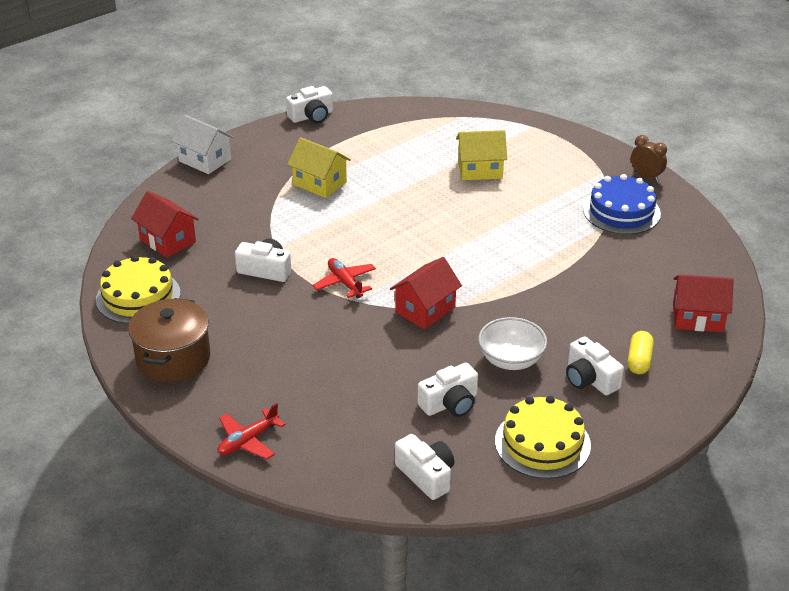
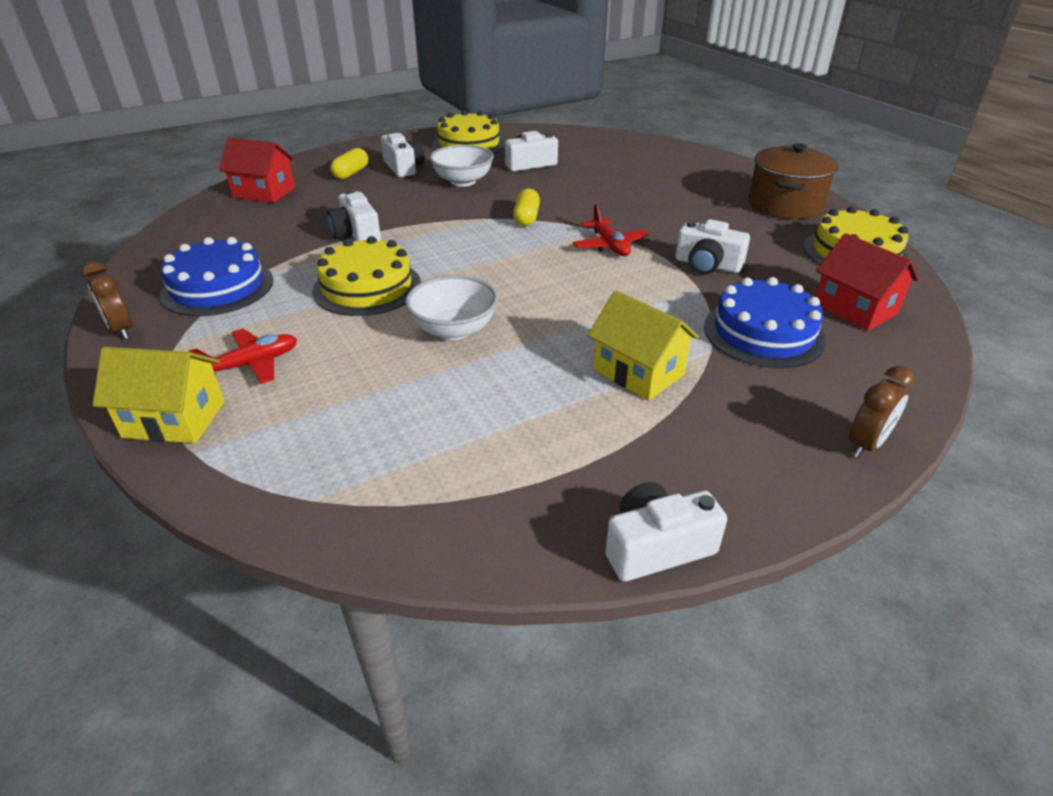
camera: 170 degrees left, 0 degrees up
white house [171,115,234,174] -> brown clock [849,366,915,458]
red plane [218,403,285,459] -> red plane moved to [188,329,297,384]
red house [390,257,462,329] -> yellow capsule [513,188,540,226]
white camera [395,434,454,500] -> white camera moved to [327,190,381,241]
yellow house [456,130,507,180] -> yellow house moved to [93,347,225,443]
none -> yellow cake [312,236,421,316]
none -> white bowl [405,275,498,340]
none -> blue cake [704,277,826,368]

